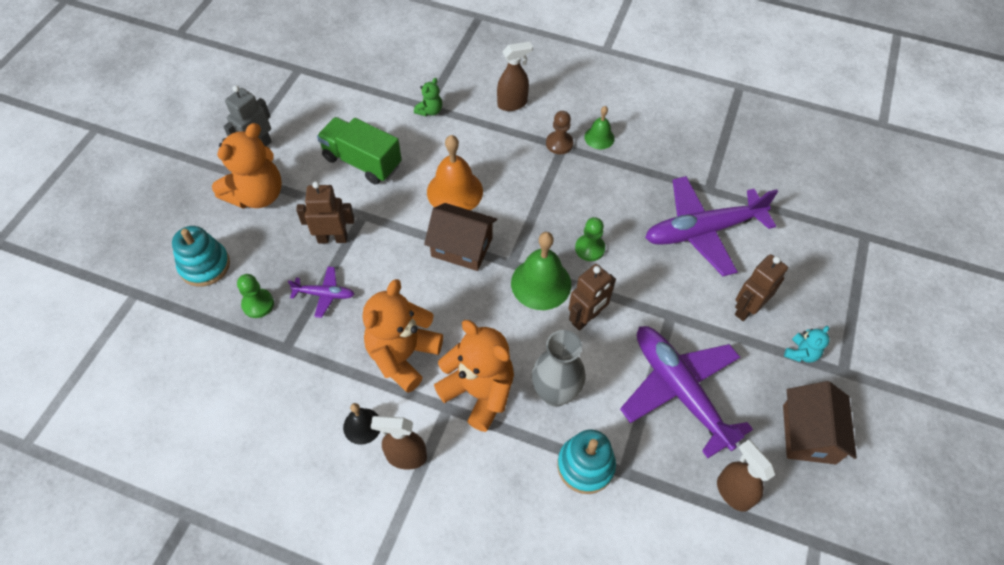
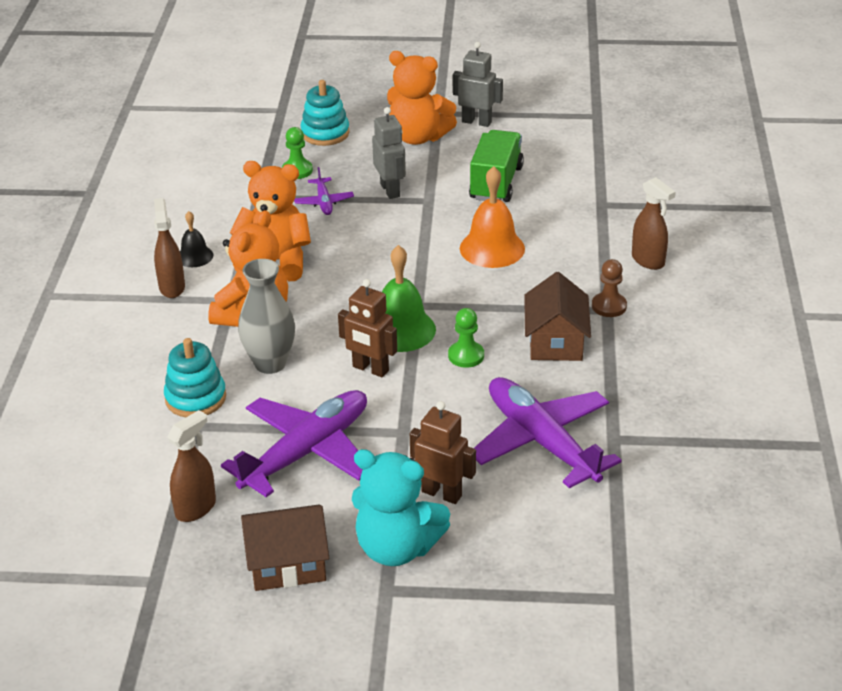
camera: 75 degrees right, 20 degrees down
brown robot [296,181,354,243] -> grey robot [372,107,406,199]
green teddy bear [414,78,442,116] -> none
brown house [424,203,497,271] -> brown house moved to [524,272,591,361]
green bell [584,106,615,149] -> none
turquoise teddy bear [784,326,829,363] -> turquoise teddy bear [352,449,450,566], size x2.16

